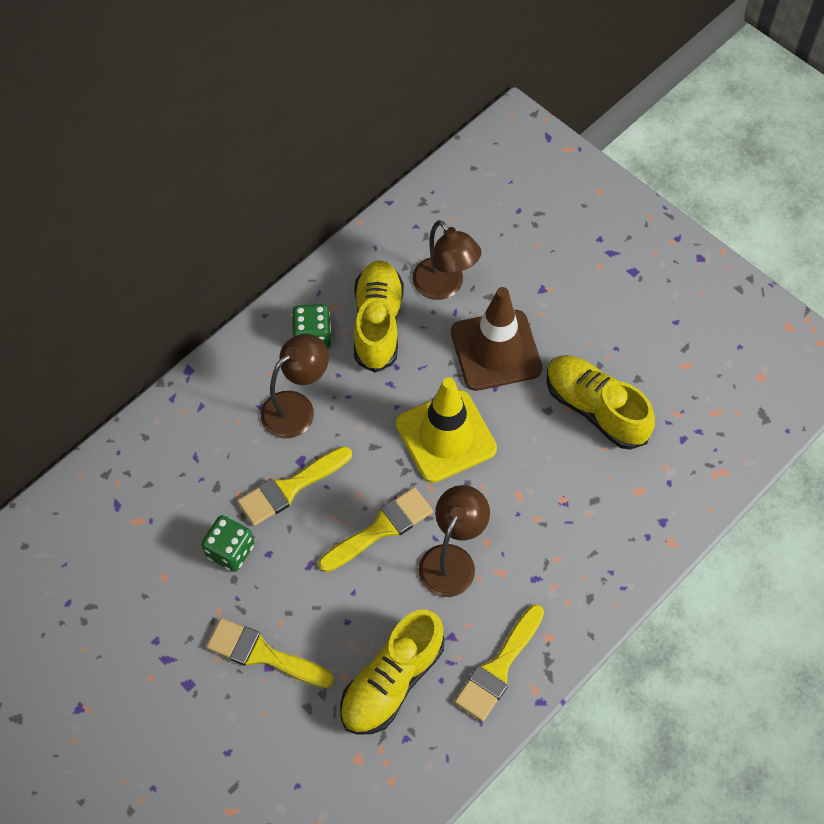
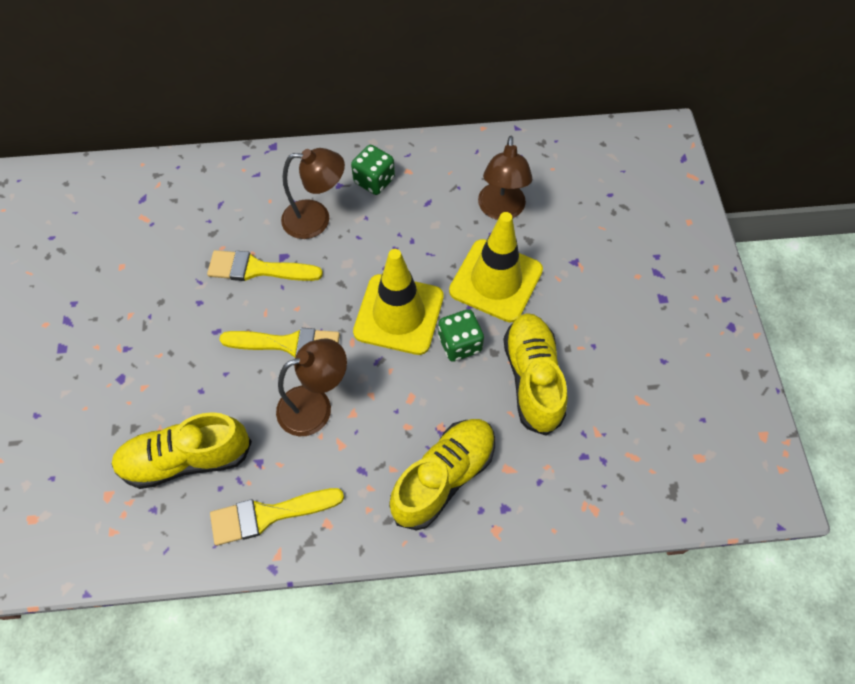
camera: 40 degrees right, 0 degrees up
green dice [201,515,254,572] -> green dice moved to [438,309,484,362]
yellow brush [206,618,334,688] -> none
yellow shoe [354,260,404,373] -> yellow shoe moved to [389,419,495,530]
brown traffic cone [451,287,542,391] -> yellow traffic cone [449,212,543,322]

